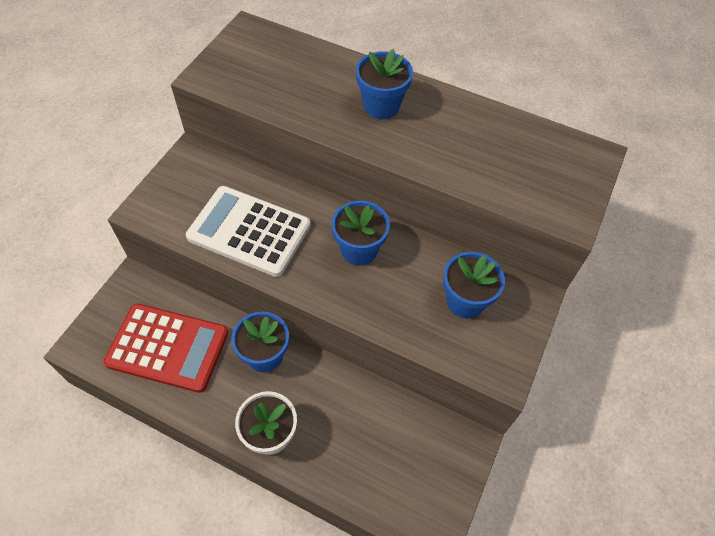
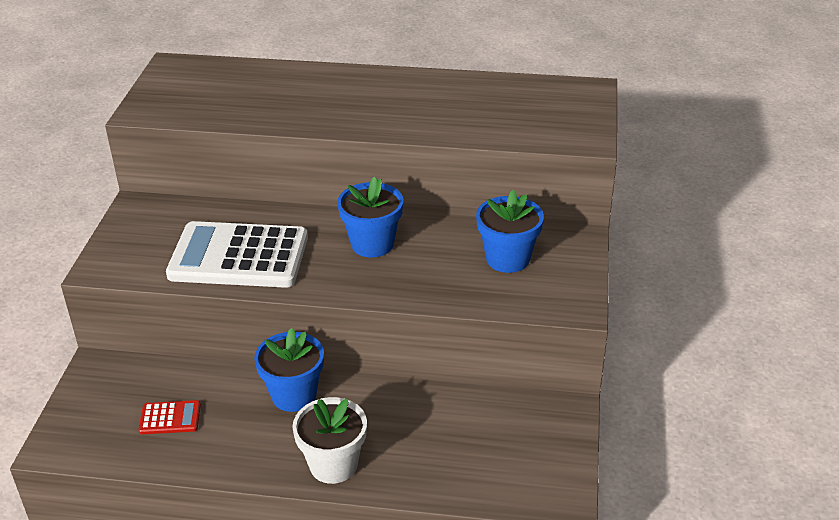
camera: 15 degrees left, 20 degrees down
red calculator [104,304,228,393] -> red calculator [138,400,201,434], size x0.43
blue flower pot [356,49,413,119] -> none

